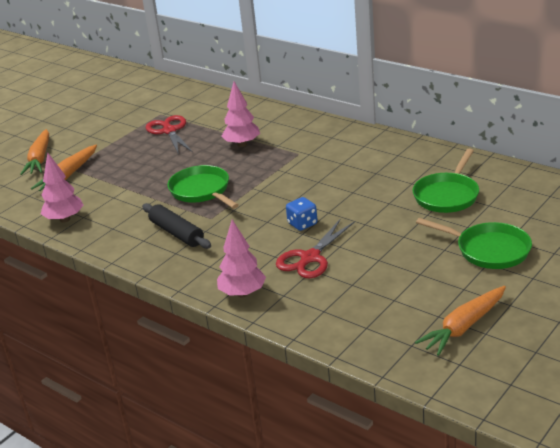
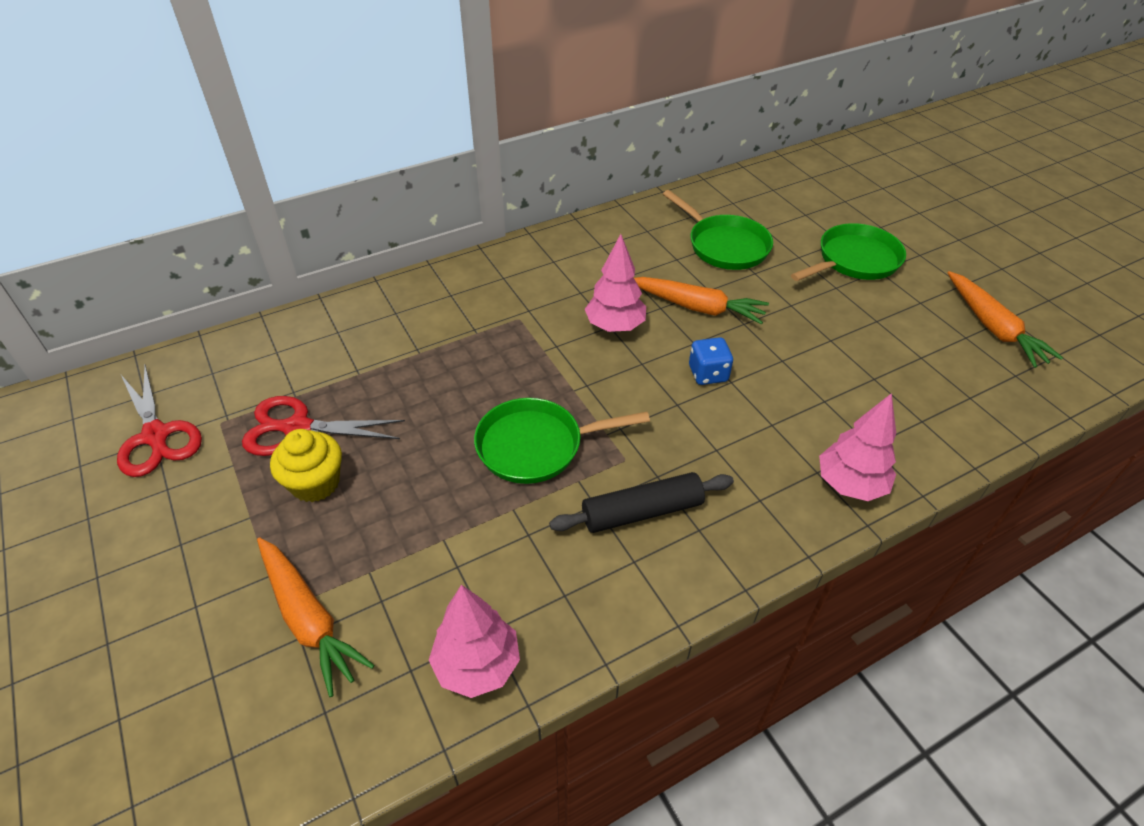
camera: 70 degrees left, 15 degrees up
orange carrot [21,129,49,175] -> orange carrot moved to [634,277,769,325]
pink tree [221,81,260,147] -> pink tree moved to [585,234,646,332]
red scissors [276,218,355,278] -> red scissors moved to [117,365,202,477]
none -> yellow cupcake [270,429,342,502]

